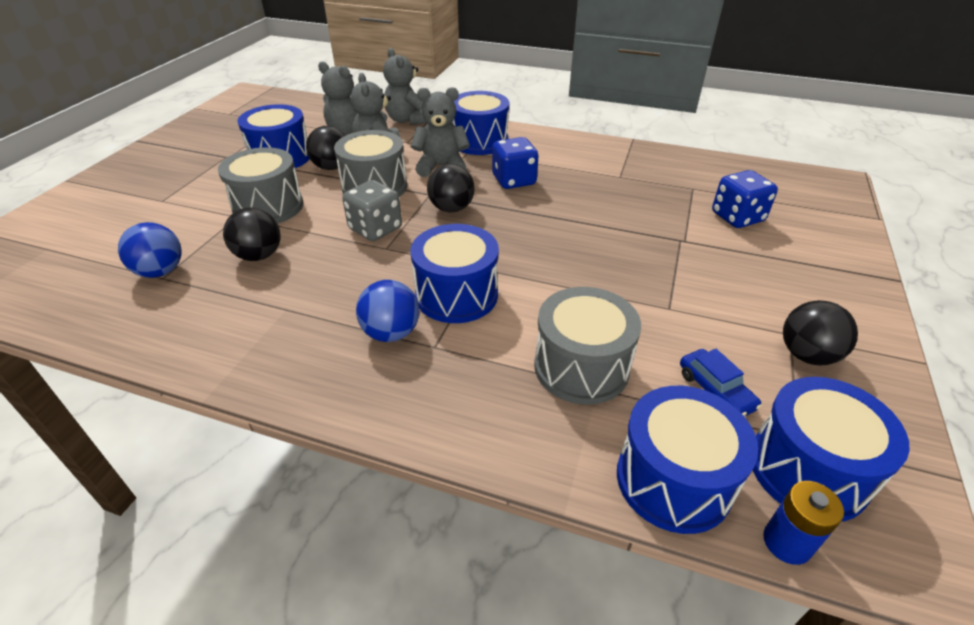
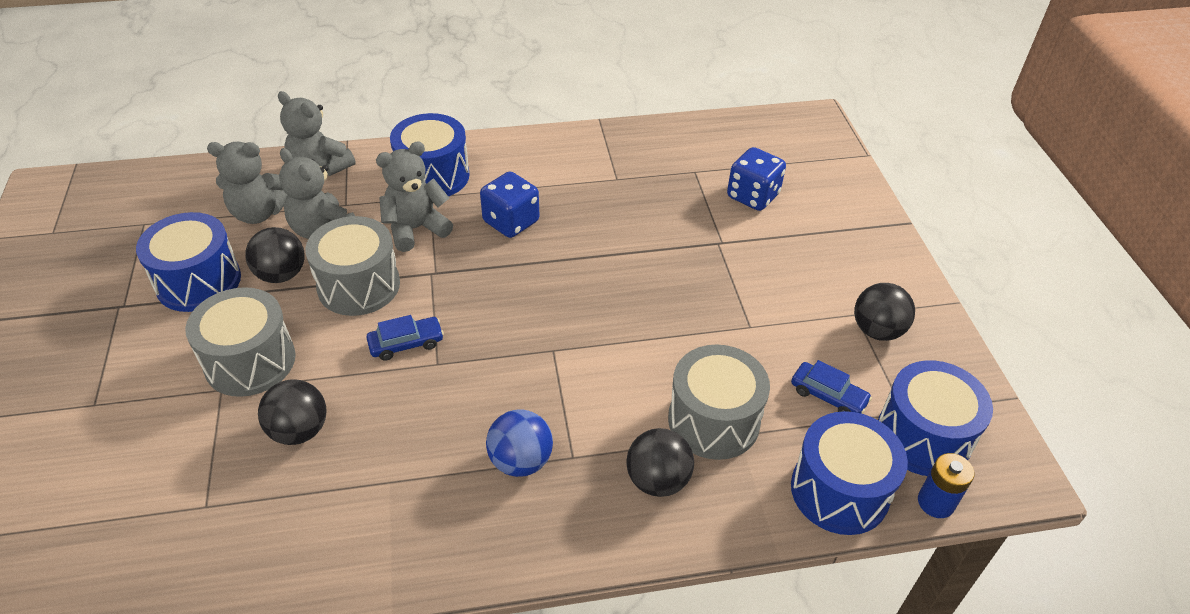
camera: 30 degrees left, 5 degrees up
blue ball [118,222,182,278] -> none
grey dice [342,180,402,241] -> blue car [366,315,444,361]
blue drum [410,224,499,323] -> none
black ball [427,164,475,212] -> black ball moved to [626,428,694,497]

